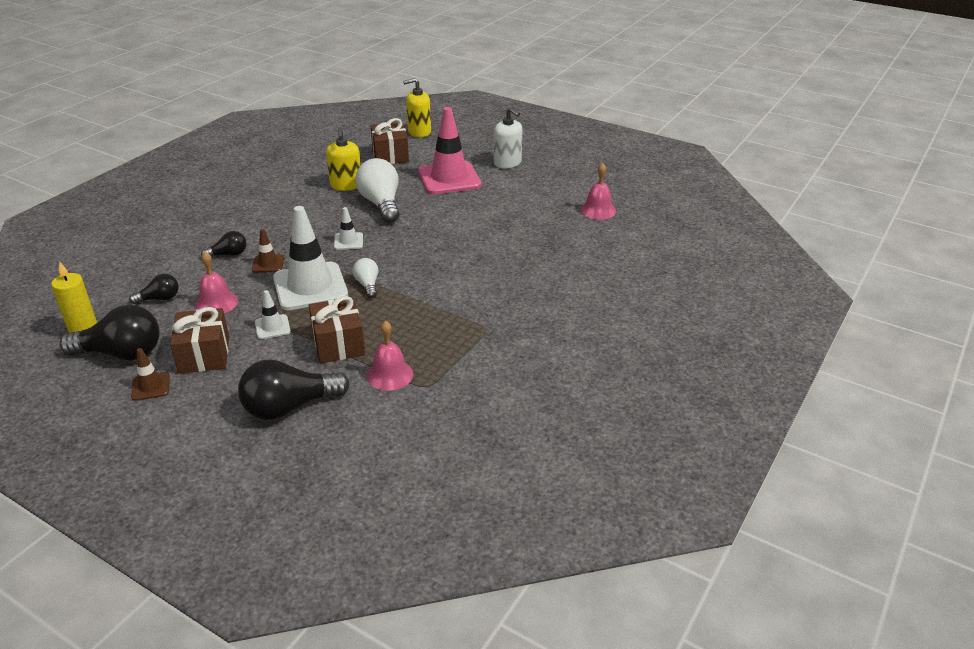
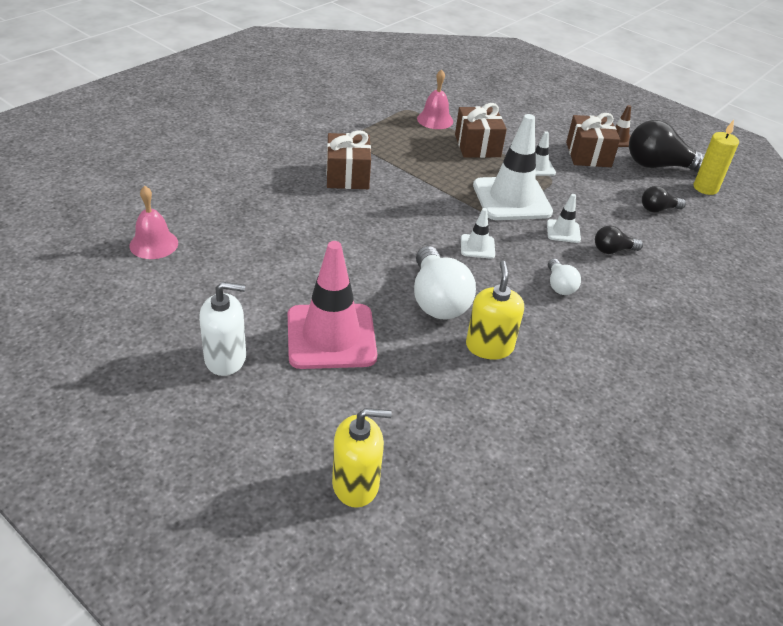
camera: 175 degrees left, 5 degrees up
pink bell [195,251,238,313] -> none
black light bulb [238,359,350,420] -> none
brown traffic cone [252,229,285,273] -> white traffic cone [547,194,581,243]
white light bulb [353,258,378,298] -> white light bulb moved to [548,259,581,295]
brown gift [370,118,409,164] -> brown gift moved to [327,130,371,189]
white soap dispenser [494,107,522,168] -> white soap dispenser turned 120 degrees clockwise [199,282,246,376]

